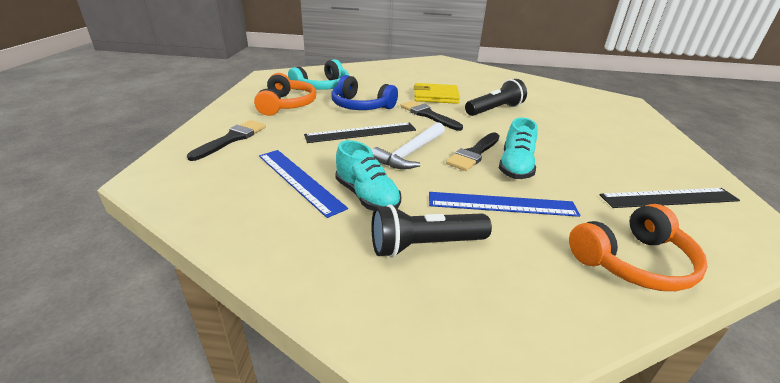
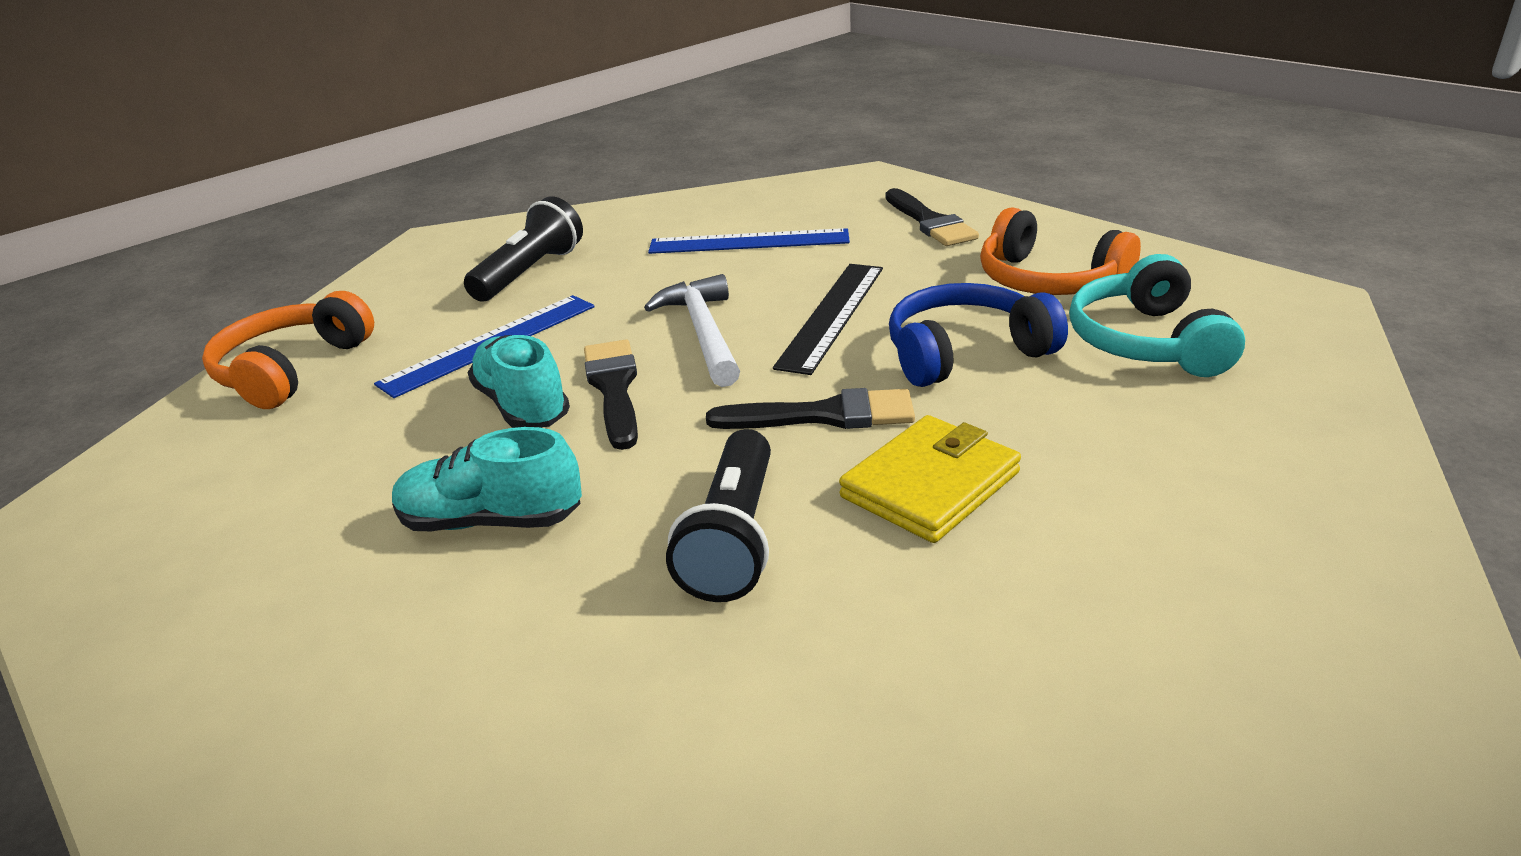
camera: 135 degrees right, 0 degrees up
turquoise shoe [335,140,401,211] -> turquoise shoe moved to [392,427,582,531]
black ruler [600,188,740,208] -> none

